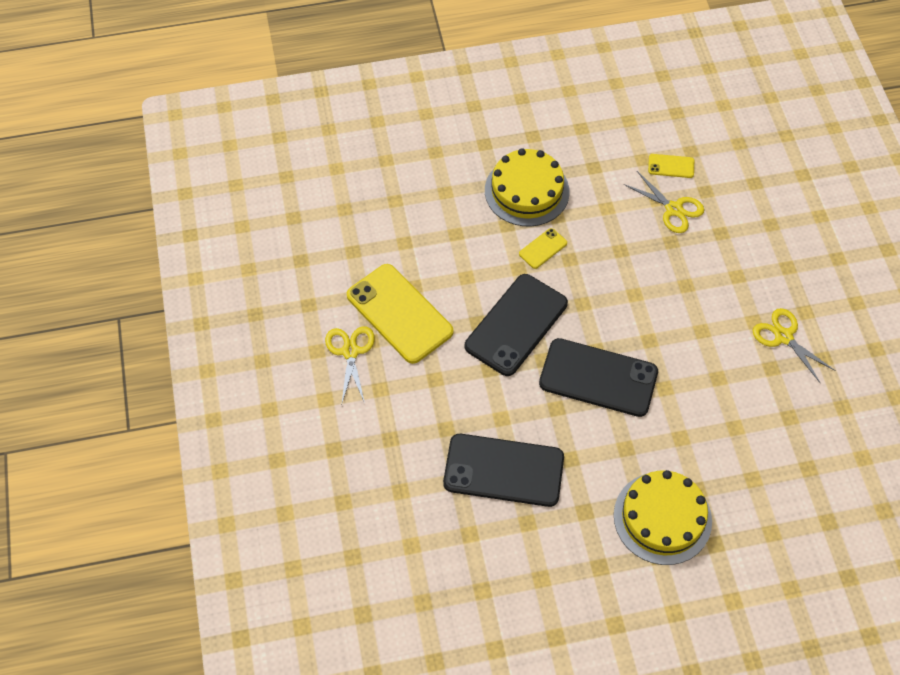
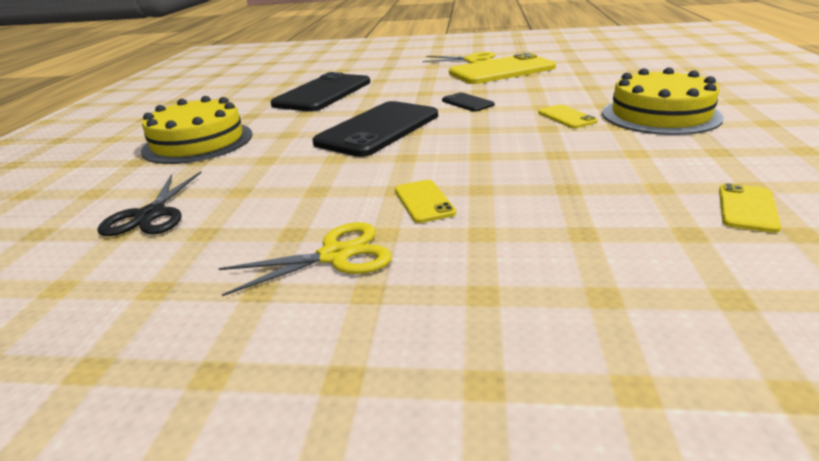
camera: 110 degrees right, 30 degrees down
black phone [465,274,568,376] -> black phone [442,93,495,112], size x0.45
yellow scissors [624,171,704,233] -> none
none -> black scissors [97,172,202,236]
none -> yellow phone [395,180,456,223]

